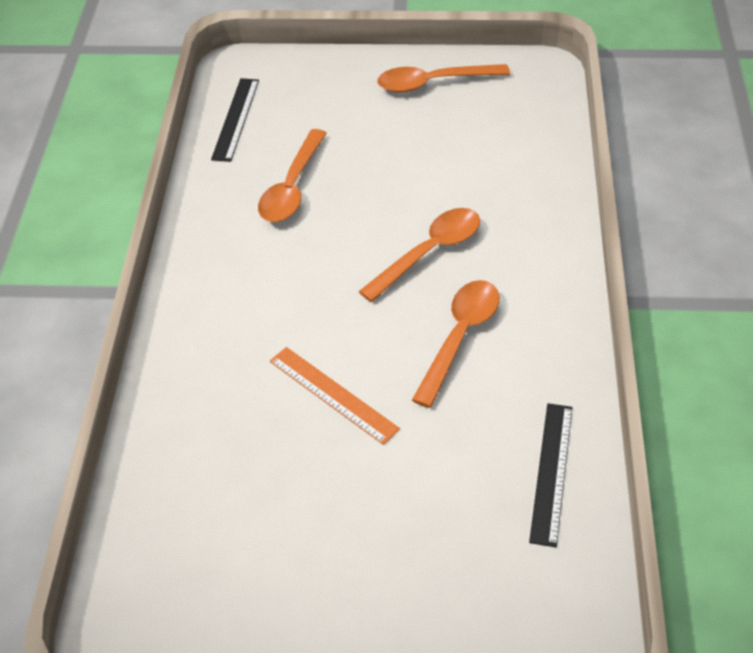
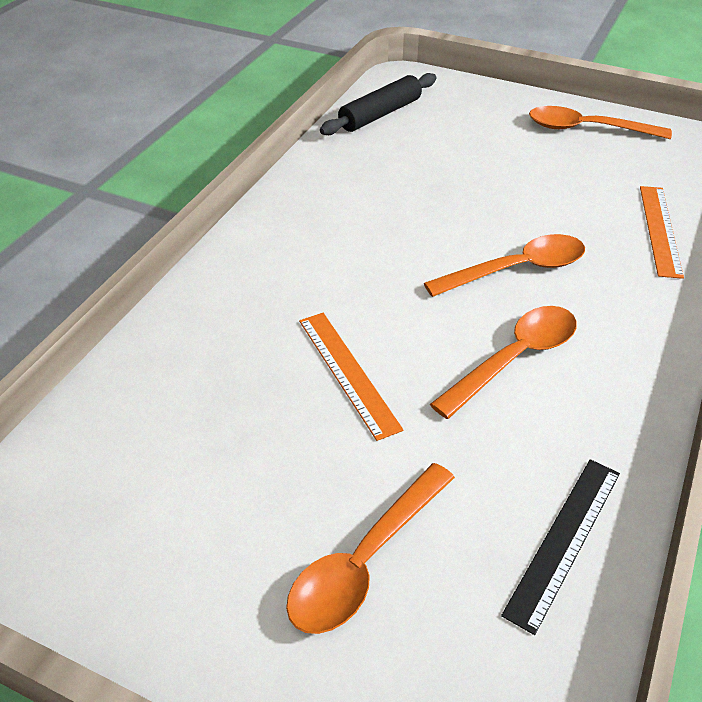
camera: 20 degrees right, 5 degrees down
black ruler [211,78,259,162] -> black rolling pin [320,73,437,135]
orange spoon [258,129,327,222] -> orange spoon moved to [286,463,455,634]
none -> orange ruler [640,186,684,279]

